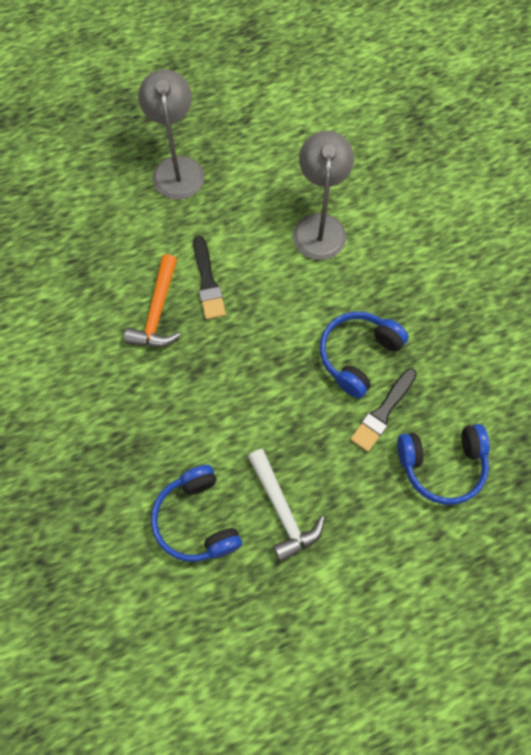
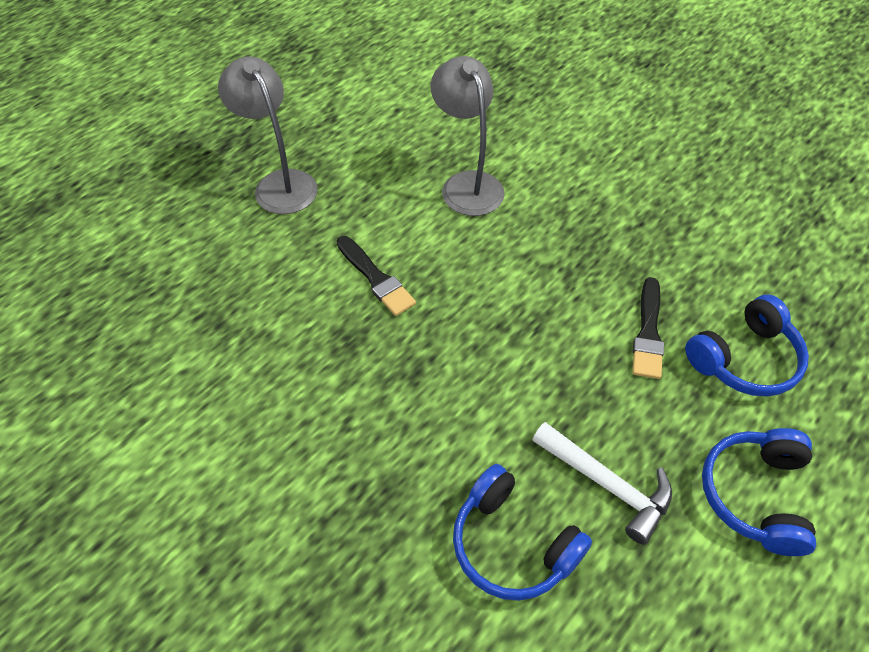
camera: 25 degrees left, 15 degrees down
orange hammer [124,254,181,347] -> none
blue headphones [320,312,409,398] -> blue headphones moved to [702,428,816,556]

